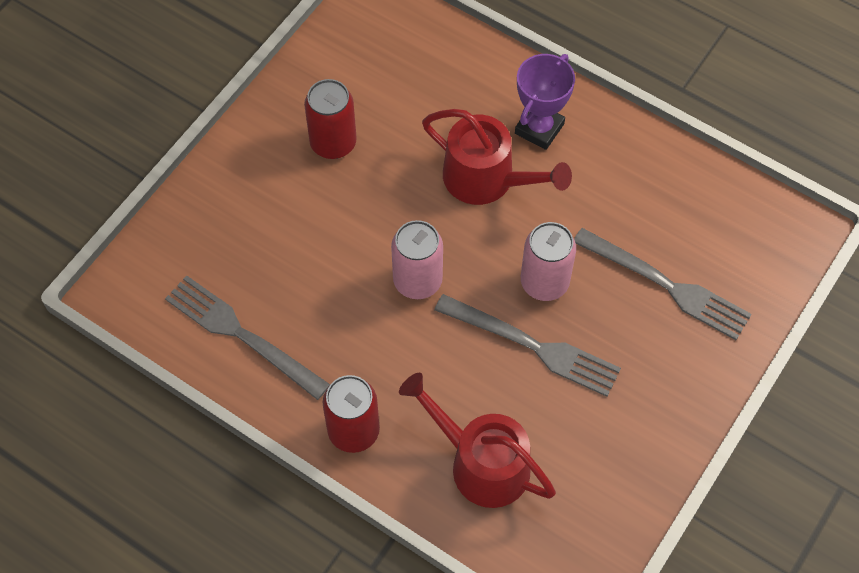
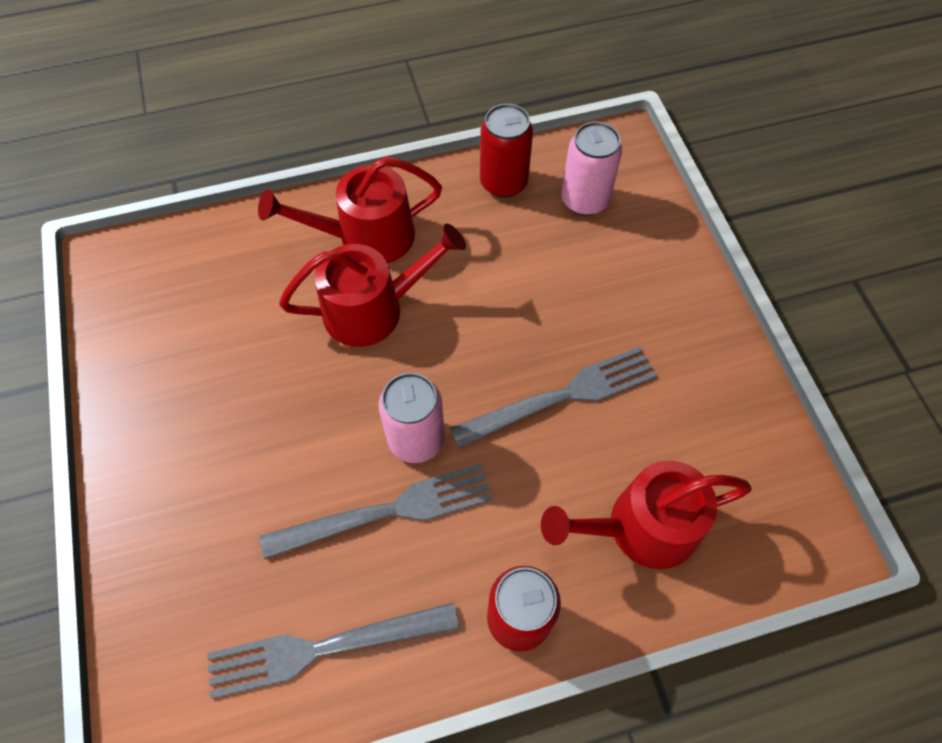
camera: 50 degrees left, 0 degrees up
red can [304,79,357,159] -> red can moved to [480,104,533,198]
purple trophy [515,54,575,150] -> red watering can [258,157,442,263]
pink can [521,222,576,301] -> pink can moved to [561,122,622,216]
grey fork [574,228,752,340] -> grey fork moved to [260,463,493,559]

